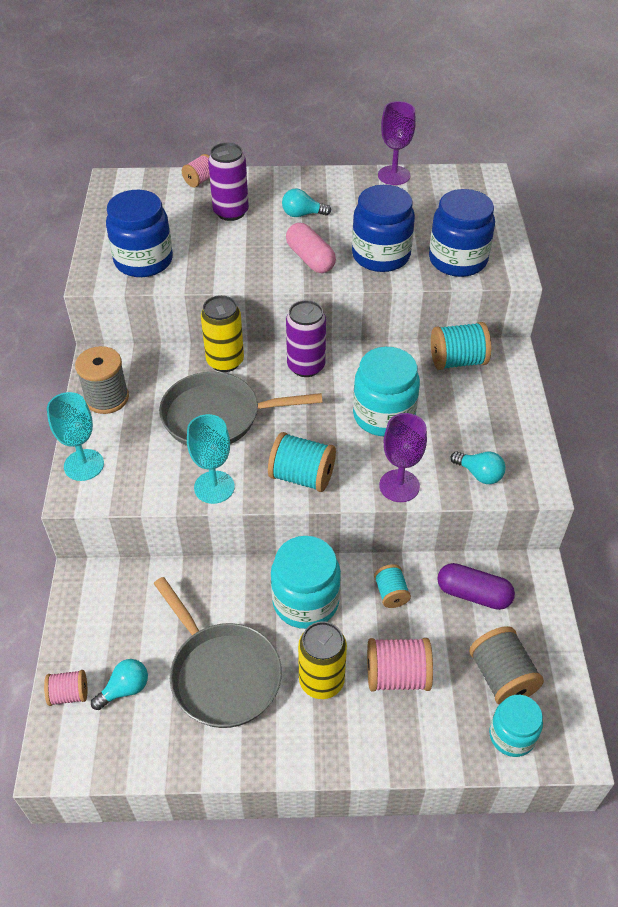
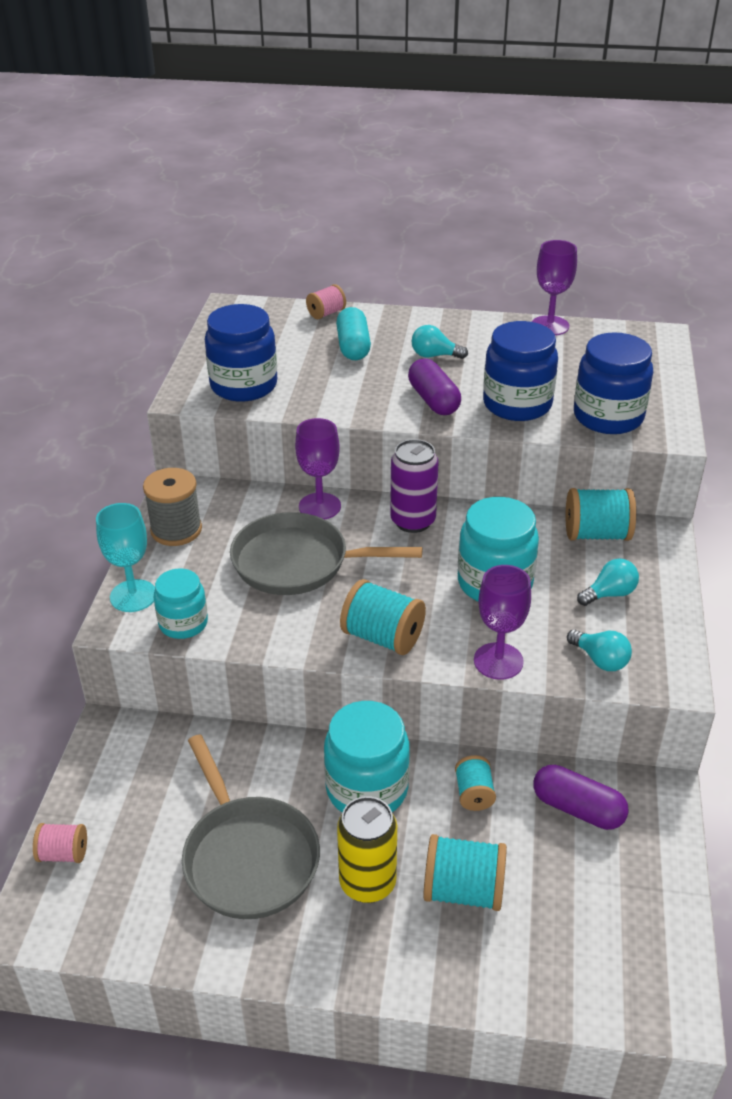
camera: 10 degrees right, 10 degrees down
turquoise light bulb [91,659,148,710] -> turquoise light bulb moved to [577,559,639,606]
turquoise goblet [187,414,235,504] -> none
yellow can [201,295,244,372] -> purple goblet [295,418,341,519]
purple can [208,143,249,221] -> turquoise capsule [336,307,371,360]
pink capsule [286,223,336,273] -> purple capsule [408,359,461,415]
pink spool [367,638,433,692] -> turquoise spool [423,834,507,911]
grey spool [469,626,544,705] -> none
turquoise jar [489,695,543,757] -> turquoise jar moved to [154,568,208,639]

